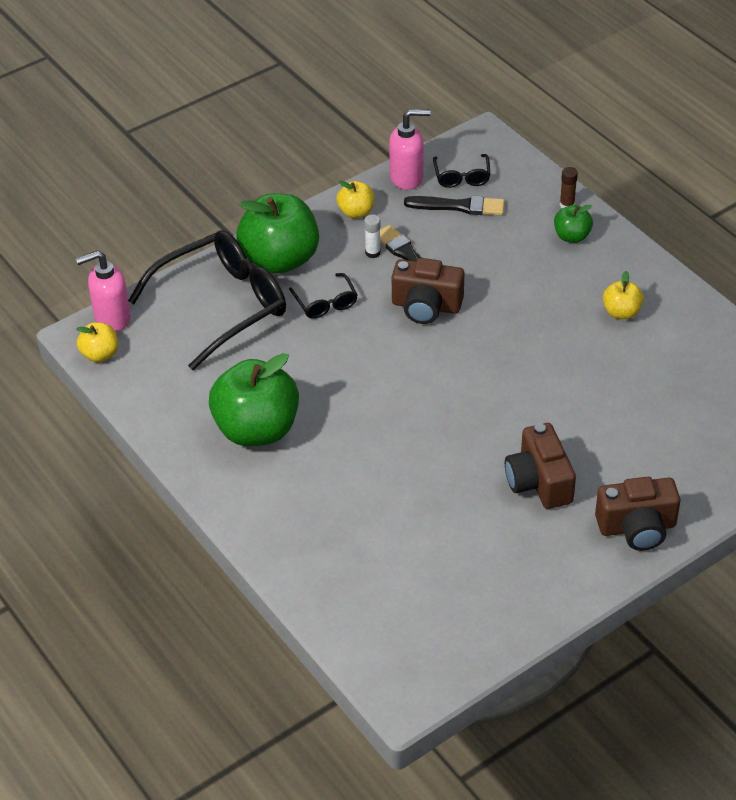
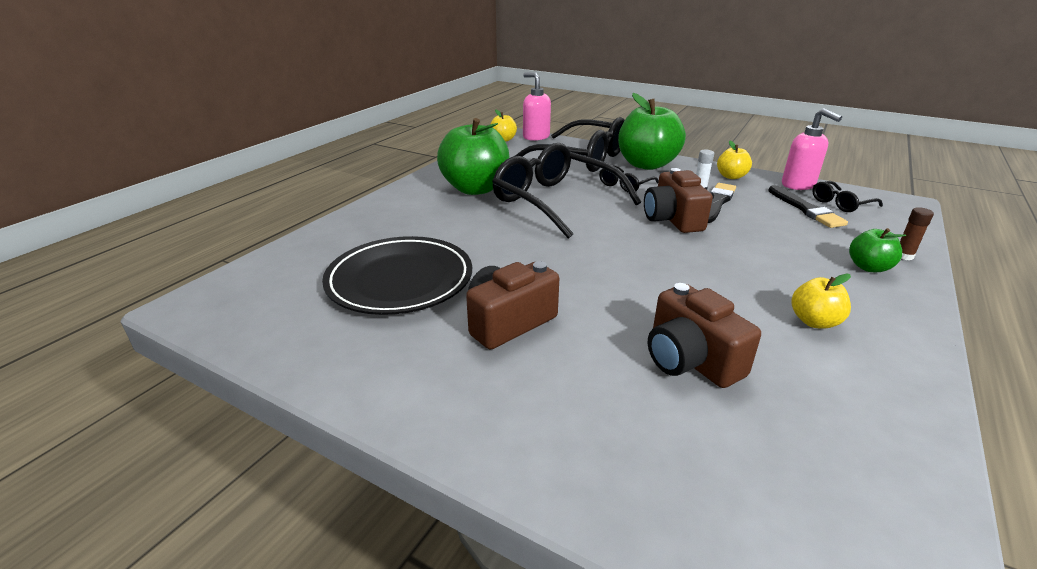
camera: 65 degrees right, 15 degrees down
brown camera [595,477,681,551] -> brown camera moved to [648,283,761,388]
none -> black plate [322,236,472,315]
none -> black glasses [492,143,641,239]

